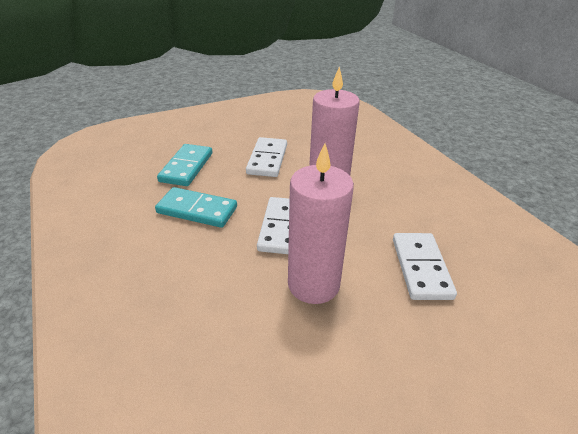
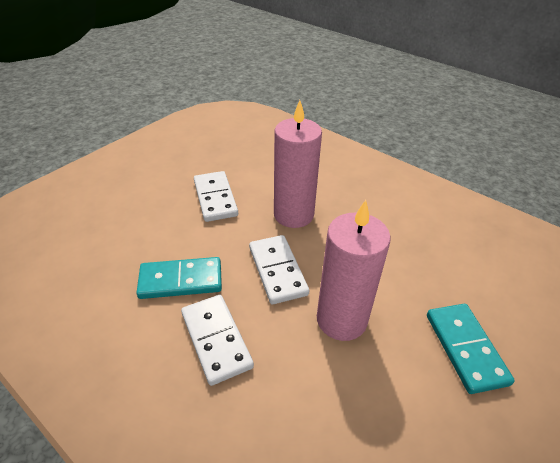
camera: 25 degrees left, 5 degrees up
turquoise domino [157,144,212,186] -> turquoise domino moved to [427,304,515,394]
white domino [393,233,457,300] -> white domino moved to [181,295,254,386]

